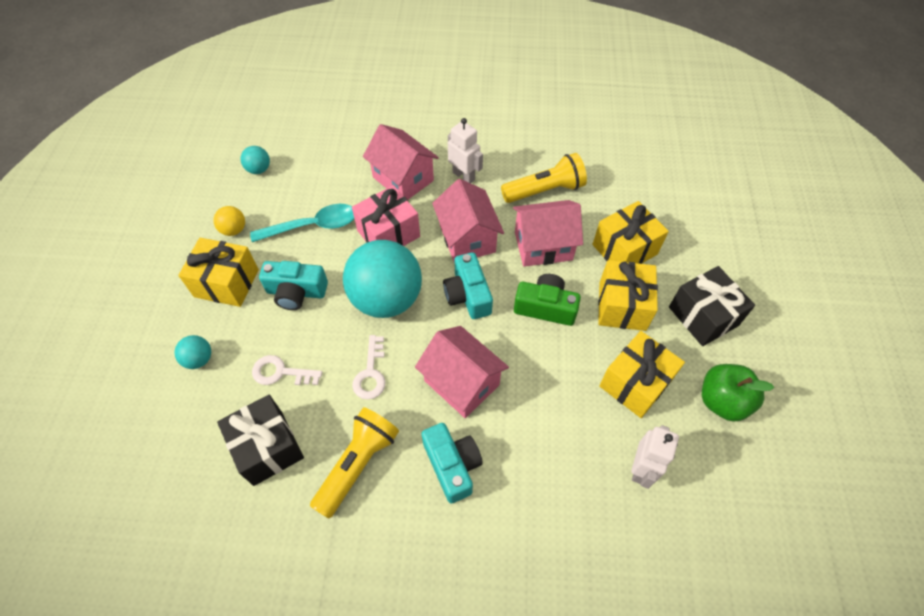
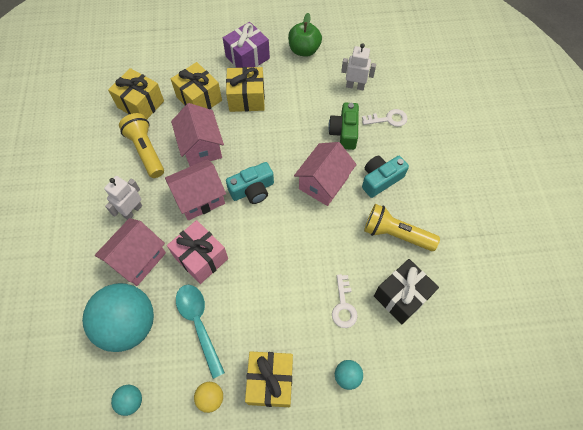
camera: 100 degrees left, 5 degrees up
turquoise camera [259,261,328,310] -> none
turquoise ball [343,240,422,318] -> turquoise ball moved to [82,283,154,352]
white key [352,335,386,400] -> white key moved to [362,109,407,127]
green camera [514,274,581,326] -> green camera moved to [328,103,359,150]
yellow gift [599,331,685,418] -> yellow gift moved to [108,68,164,120]
black gift [669,266,755,346] -> purple gift [223,22,270,68]

